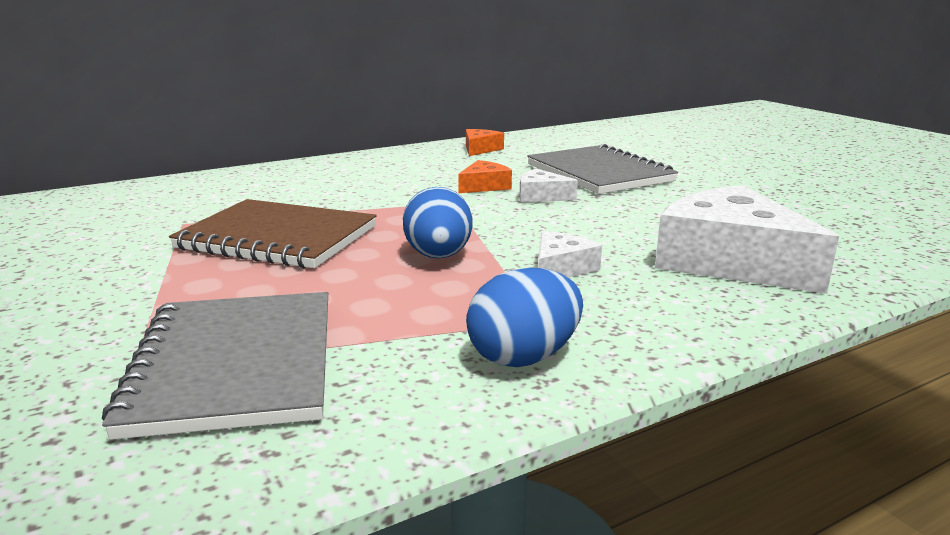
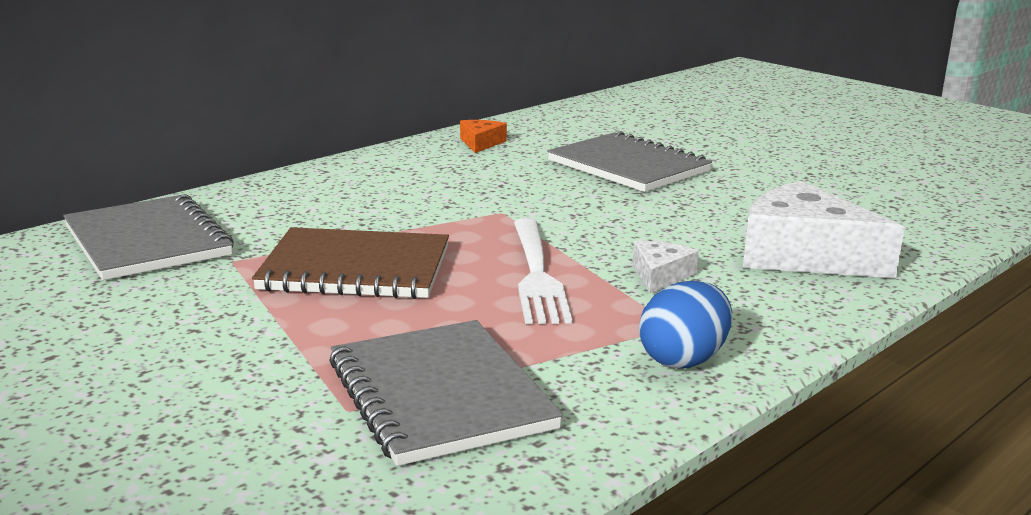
camera: 15 degrees left, 0 degrees up
blue egg [403,187,473,259] -> white fork [514,218,572,324]
orange cheese [458,160,512,193] -> none
white cheese [519,168,578,202] -> none
none -> grey notebook [63,194,234,280]

